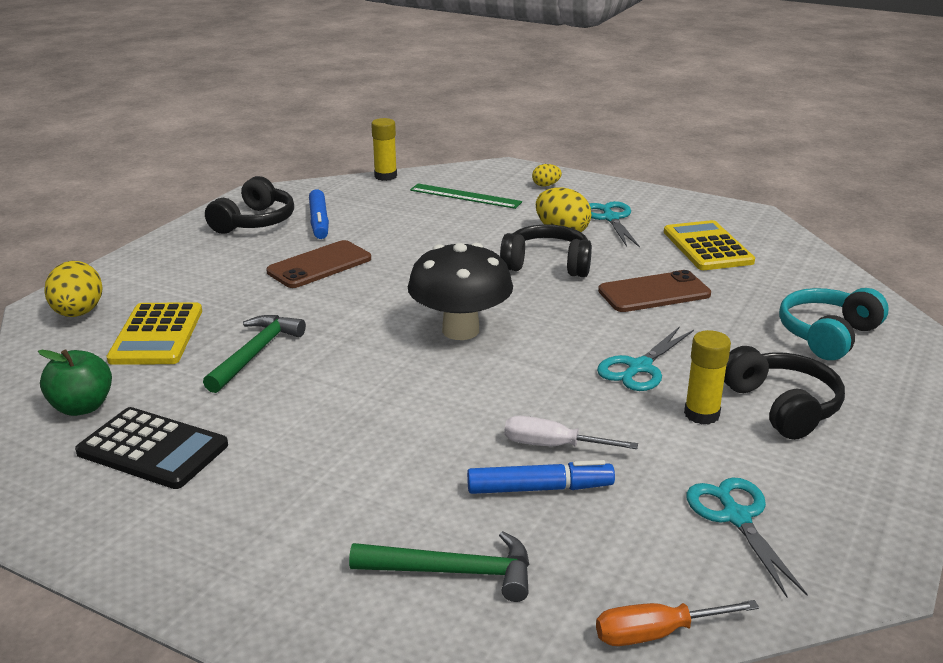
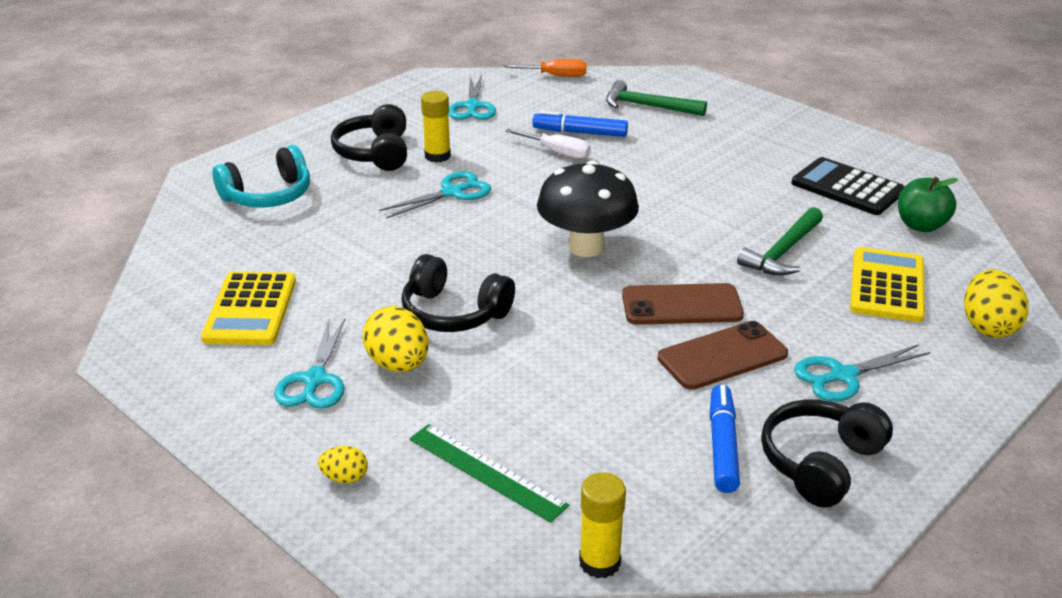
camera: 165 degrees left, 5 degrees up
brown phone [598,270,711,312] -> brown phone moved to [622,283,744,325]
none -> turquoise scissors [794,344,930,401]

